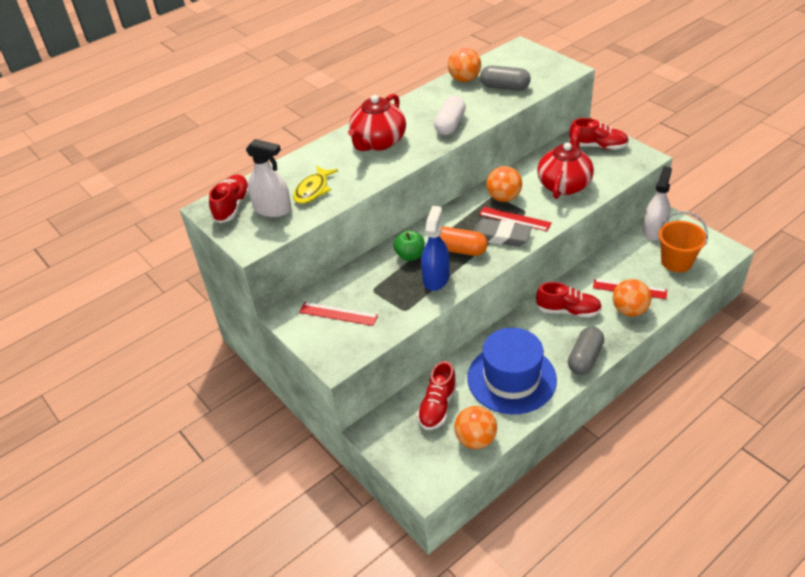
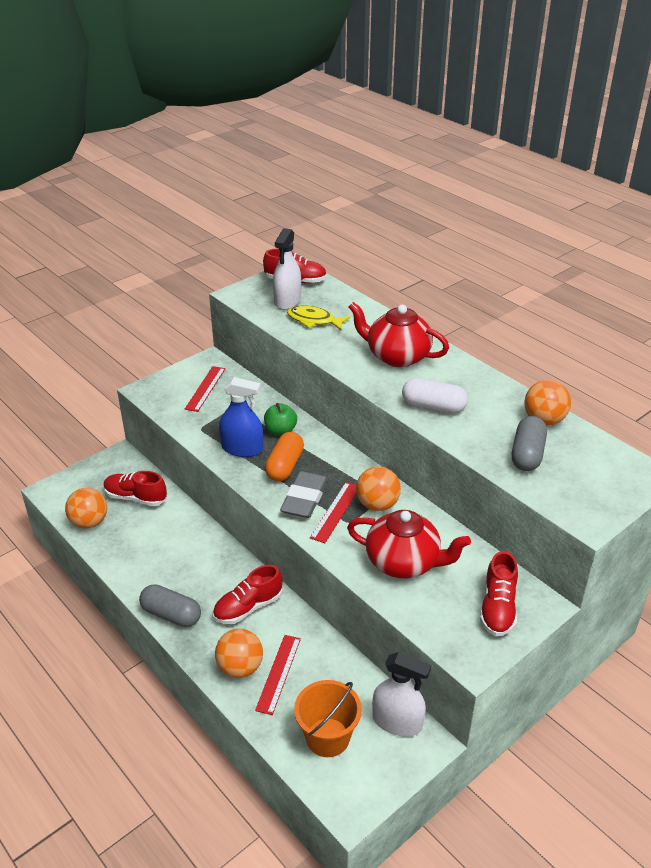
camera: 85 degrees right, 5 degrees down
blue hat [467,328,557,414] -> none
red shoe [536,282,602,318] -> red shoe turned 45 degrees clockwise [213,565,283,624]

